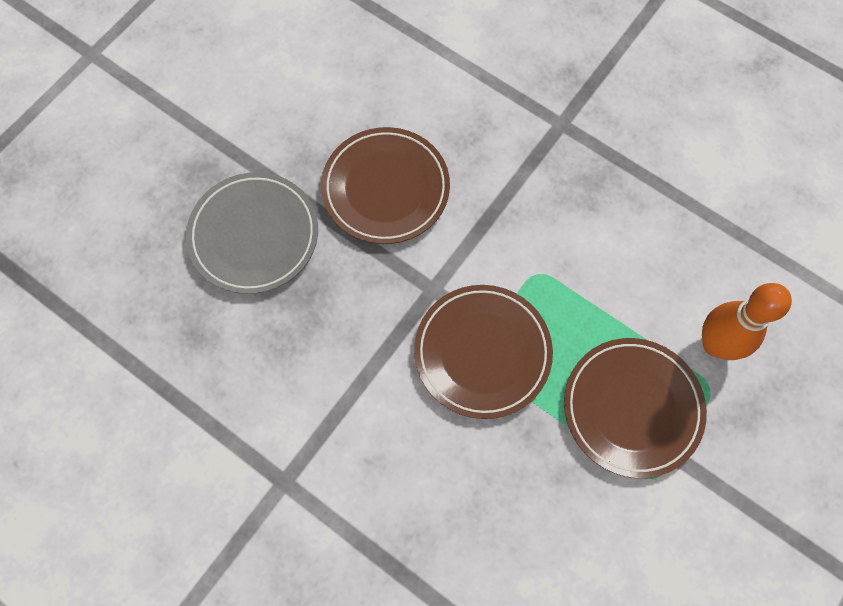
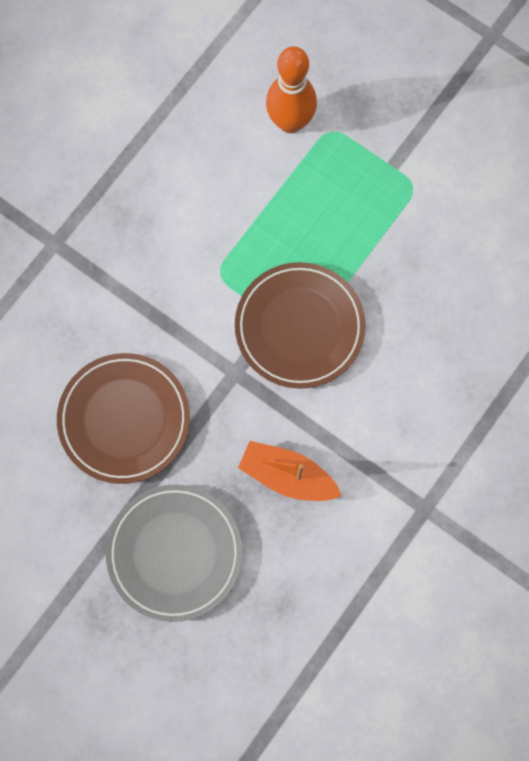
camera: 90 degrees left, 5 degrees up
brown plate [564,338,707,478] -> none
none -> orange boat [238,441,342,501]

